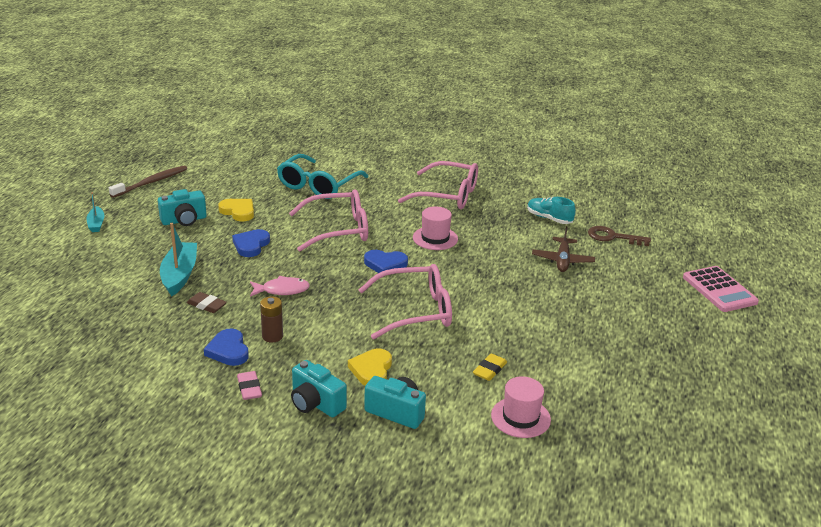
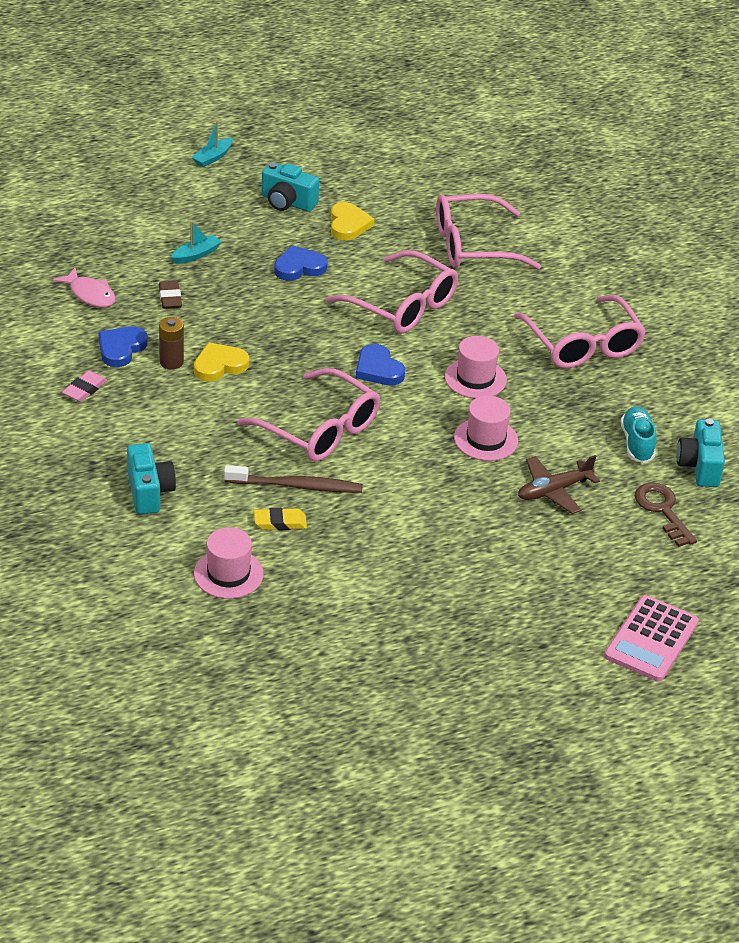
camera: 50 degrees right, 10 degrees up
brown toothbrush [109,165,187,198] -> brown toothbrush moved to [224,465,363,493]
turquoise boat [160,223,197,296] -> turquoise boat [171,221,221,264], size x0.56
pink fish [250,276,310,297] -> pink fish moved to [53,268,116,307]
turquoise glasses [277,154,369,199] -> pink glasses [436,194,541,269]
turquoise camera [291,360,347,417] -> turquoise camera moved to [676,419,725,487]
yellow heart [348,349,392,386] -> yellow heart moved to [194,342,249,382]
none -> pink hat [454,396,518,461]

